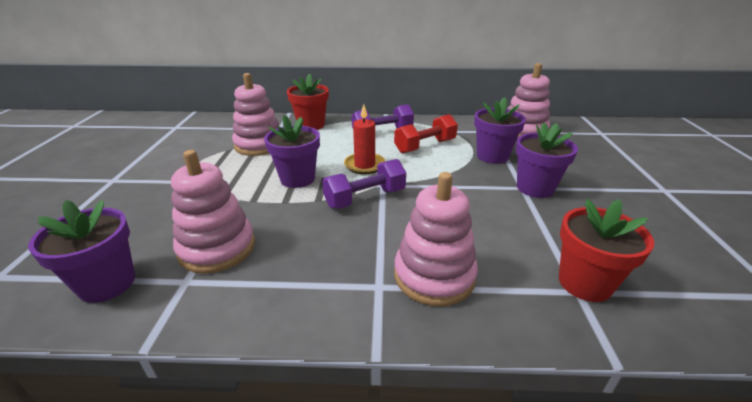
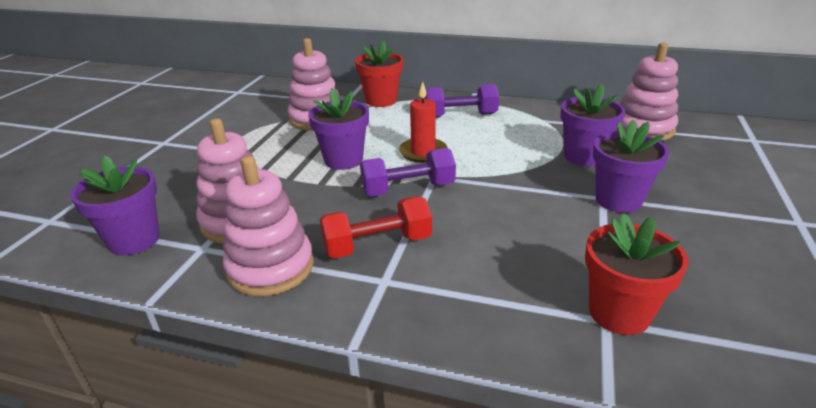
camera: 15 degrees right, 0 degrees up
red dumbbell [394,114,458,153] -> red dumbbell moved to [320,196,432,259]
pink stacking toy [394,172,478,306] -> pink stacking toy moved to [223,156,314,296]

